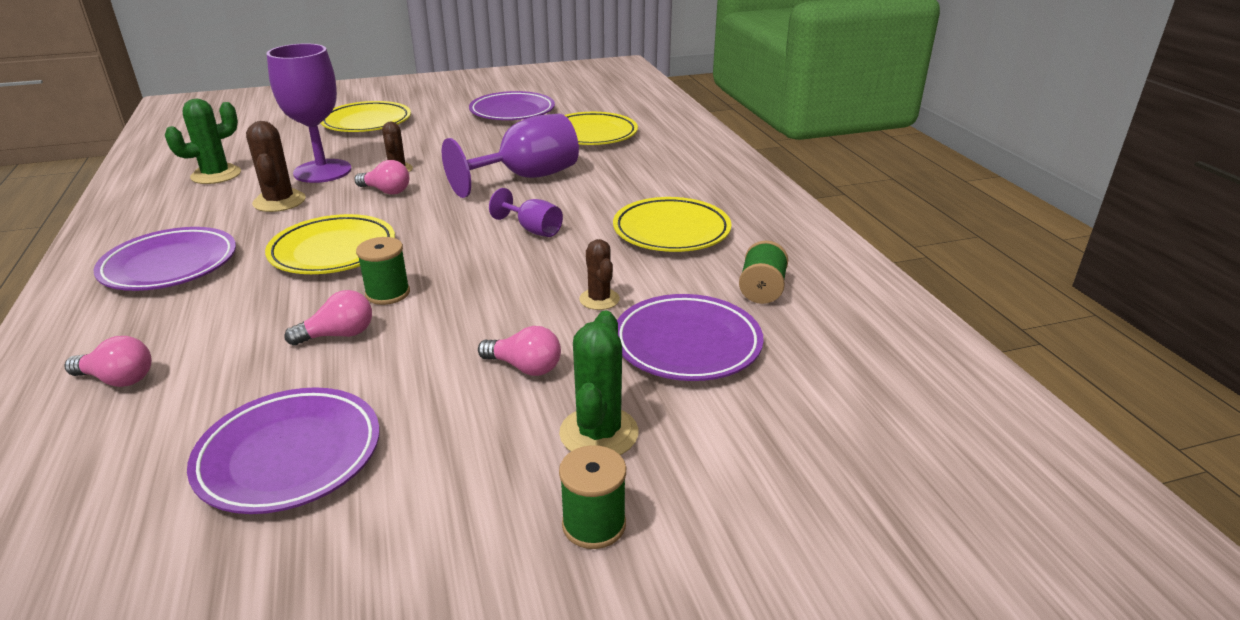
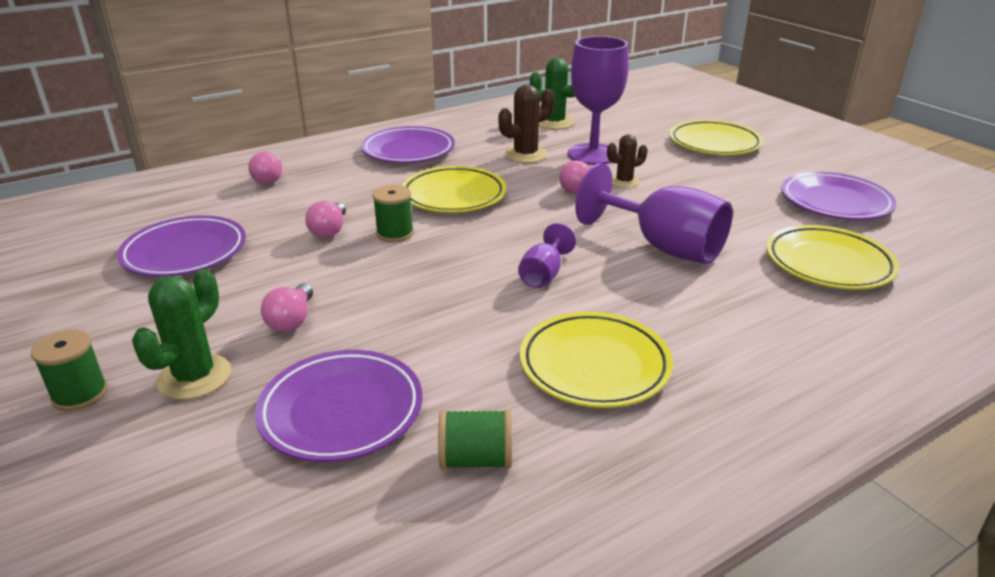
camera: 75 degrees right, 0 degrees up
pink light bulb [284,290,372,346] -> pink light bulb turned 45 degrees clockwise [305,201,346,238]
green cactus [559,311,638,455] -> green cactus turned 60 degrees counterclockwise [132,269,231,400]
brown cactus [579,239,620,310] -> none

